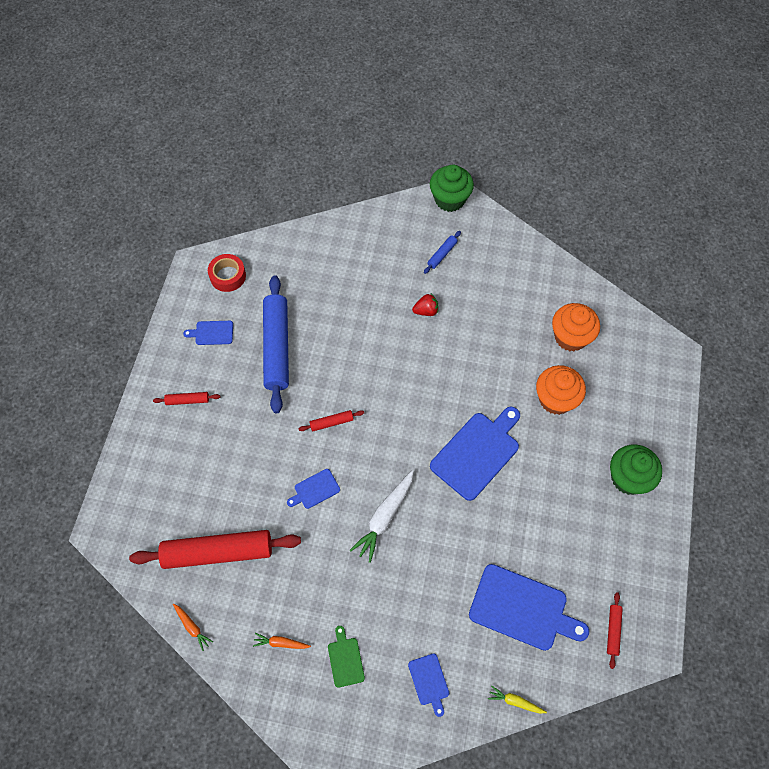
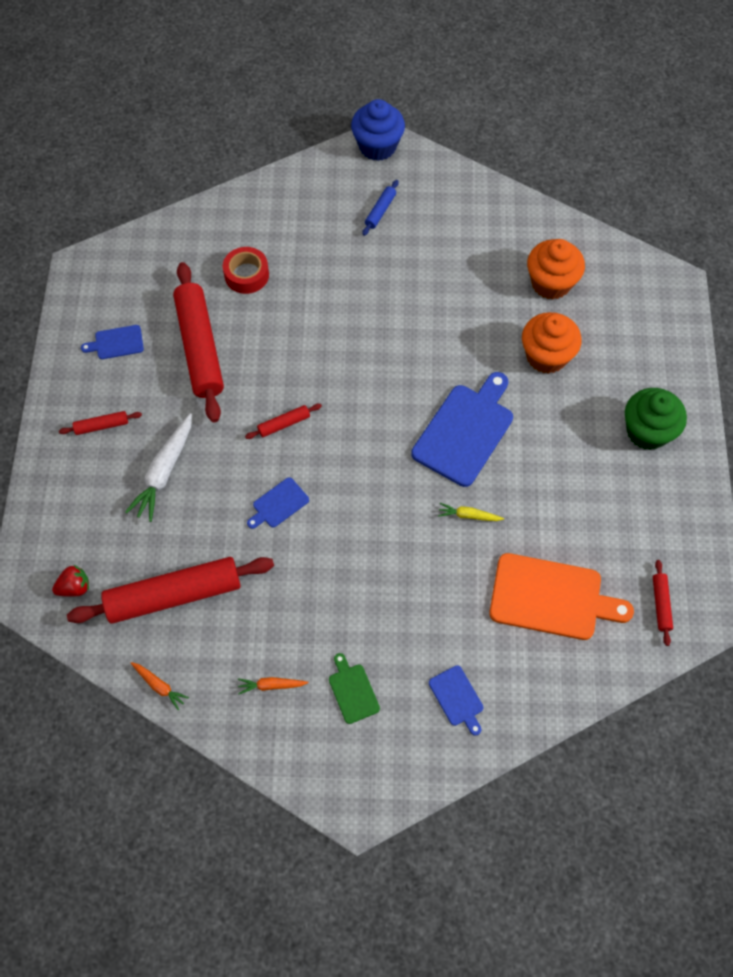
camera: 10 degrees left, 0 degrees up
red tape [208,254,246,292] -> red tape moved to [223,247,269,294]
blue rolling pin [263,275,289,413] -> red rolling pin [173,262,224,422]
white carrot [350,470,414,563] -> white carrot moved to [125,413,192,522]
red strawberry [412,294,438,316] -> red strawberry moved to [52,565,89,597]
green cupcake [430,165,474,212] -> blue cupcake [351,99,405,161]
blue cutting board [469,564,589,651] -> orange cutting board [489,553,634,640]
yellow carrot [488,686,547,714] -> yellow carrot moved to [438,503,504,521]

